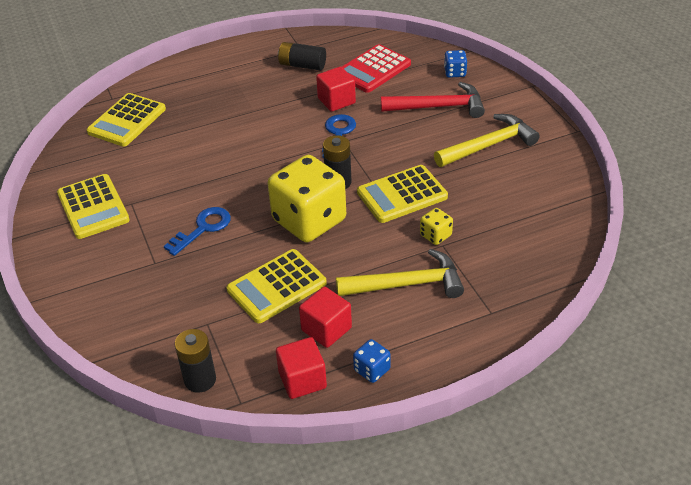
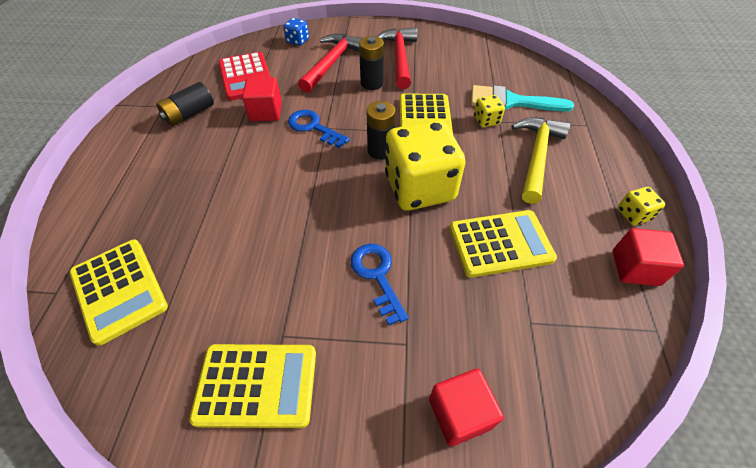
camera: 65 degrees left, 10 degrees up
black battery [175,329,216,393] -> black battery moved to [359,36,384,90]
yellow calculator [226,249,327,323] -> yellow calculator turned 90 degrees counterclockwise [449,210,557,278]
red cube [299,287,352,348] -> red cube moved to [429,369,504,446]
blue dice [353,339,391,383] -> yellow dice [617,187,665,225]
yellow hammer [434,114,540,167] -> red hammer [377,27,417,89]
none -> turquoise brush [471,85,574,111]

